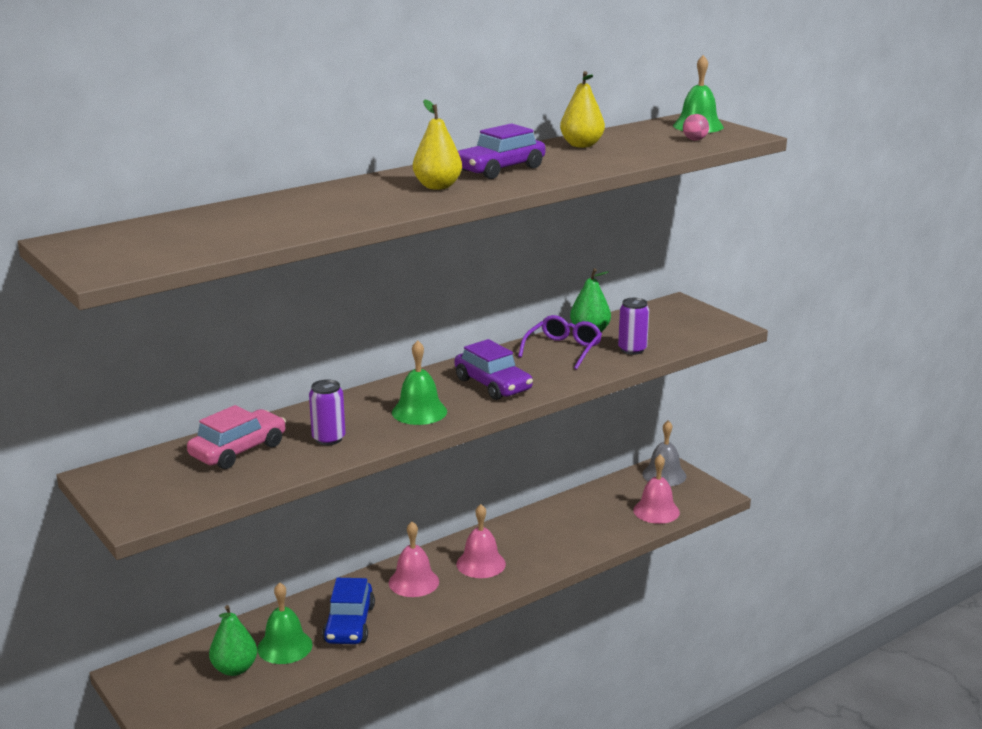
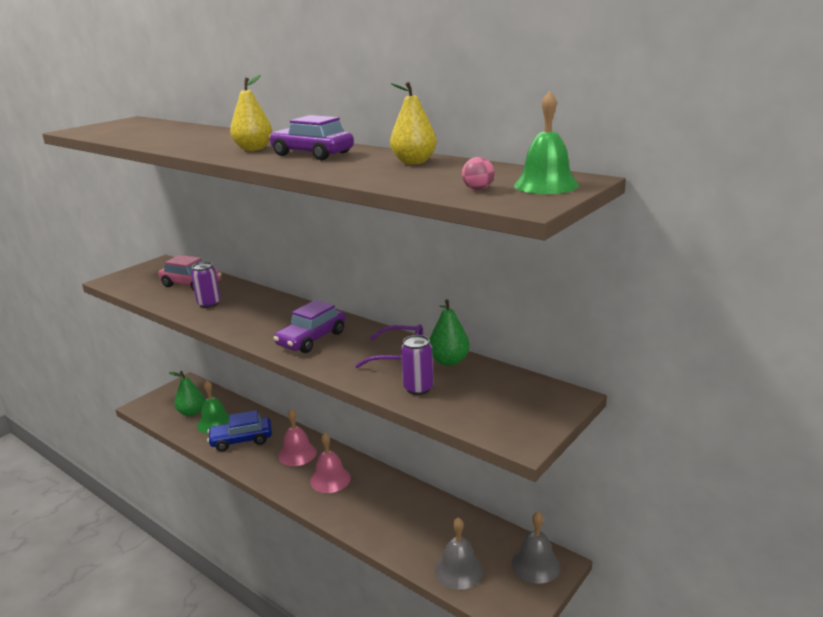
camera: 75 degrees right, 0 degrees up
green bell [392,340,447,425] -> none
pink bell [633,454,680,524] -> grey bell [435,517,483,590]

